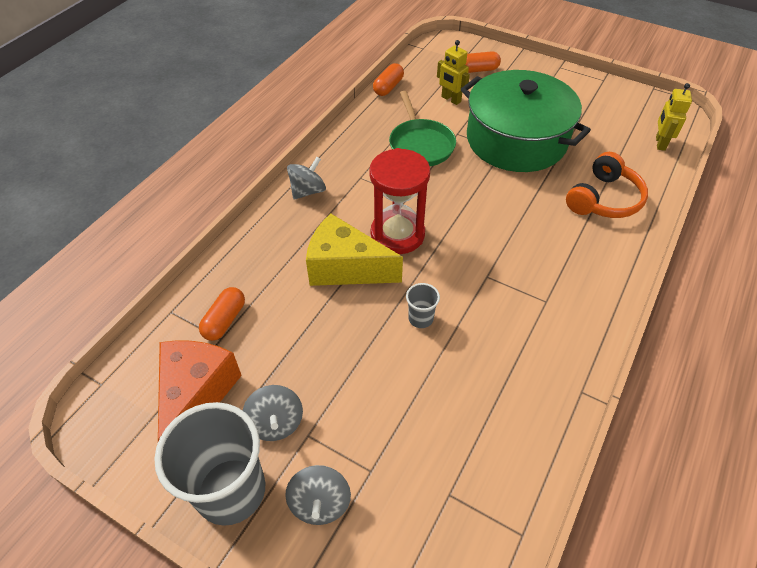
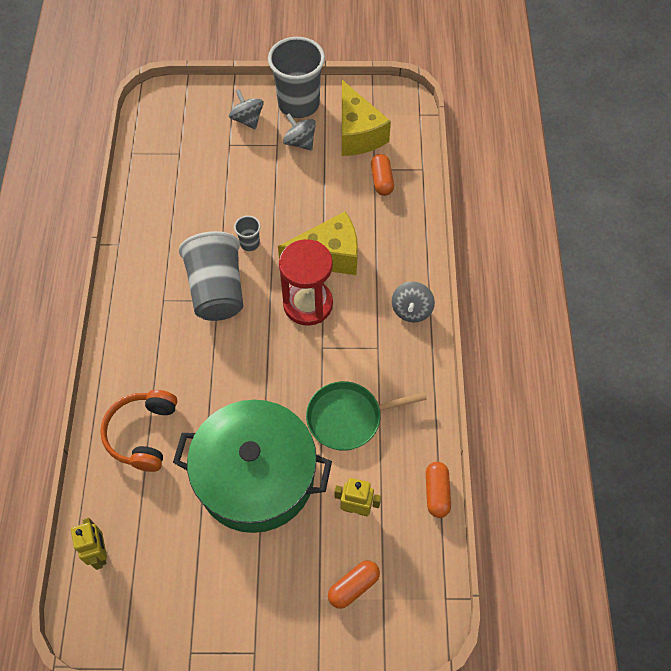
camera: 150 degrees right, 10 degrees up
orange cheese [158,340,242,442] -> yellow cheese [342,80,391,156]
green pan [389,91,456,166] -> green pan turned 60 degrees counterclockwise [306,381,427,451]
none -> grey cup [179,231,243,321]

